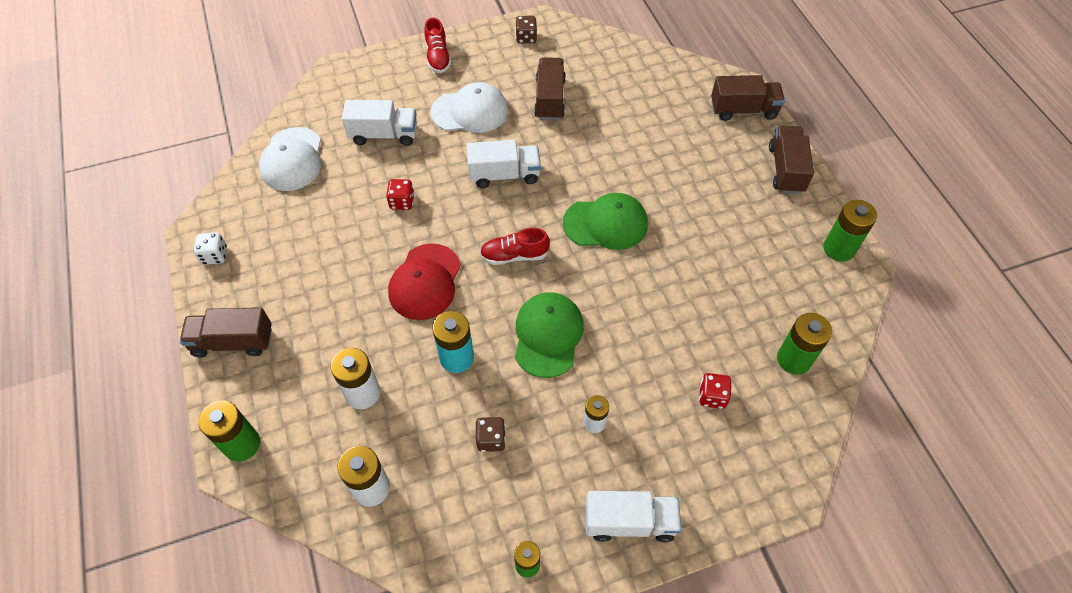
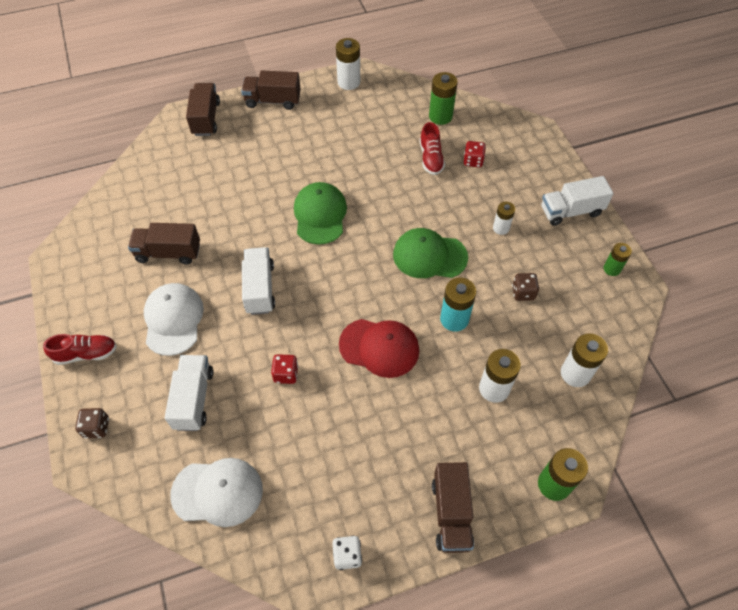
camera: 90 degrees left, 0 degrees up
red shoe [480,228,550,265] -> red shoe moved to [420,122,445,175]
brown dice [515,16,537,44] -> brown dice moved to [75,408,109,439]
white truck [586,491,681,543] -> white truck turned 105 degrees counterclockwise [541,176,614,226]
green battery [823,200,877,262] -> white battery [336,38,360,90]

